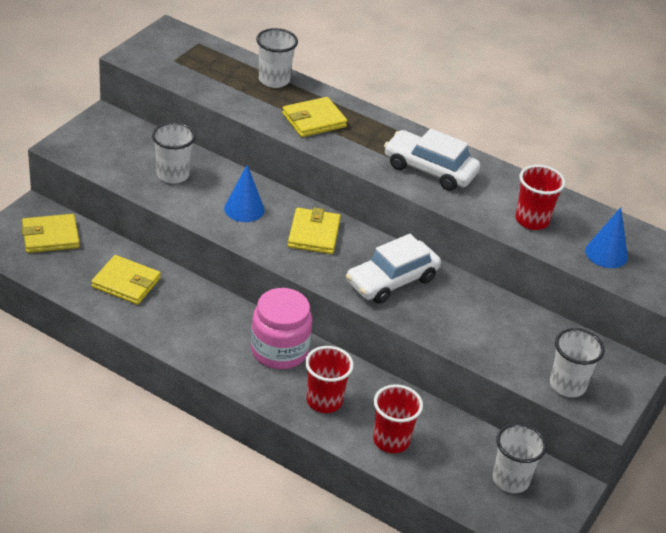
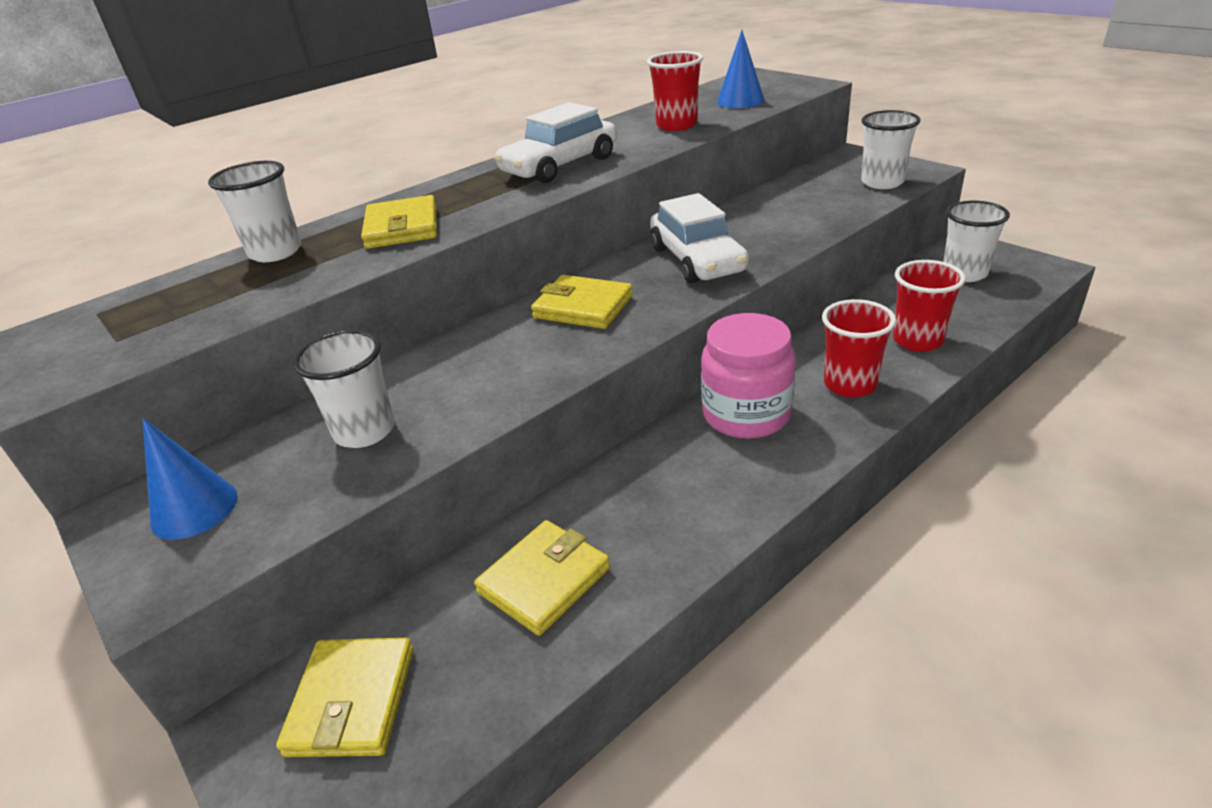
camera: 65 degrees left, 5 degrees down
blue cone [224,165,264,222] -> blue cone moved to [142,418,238,540]

